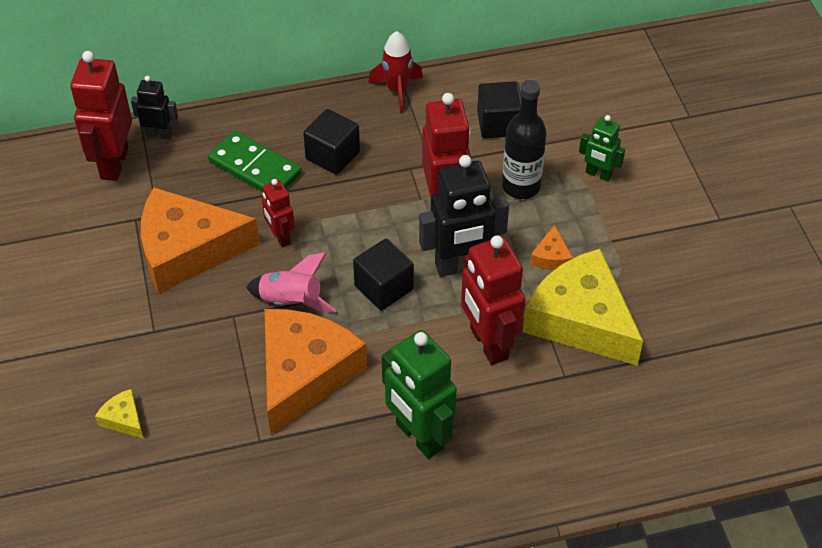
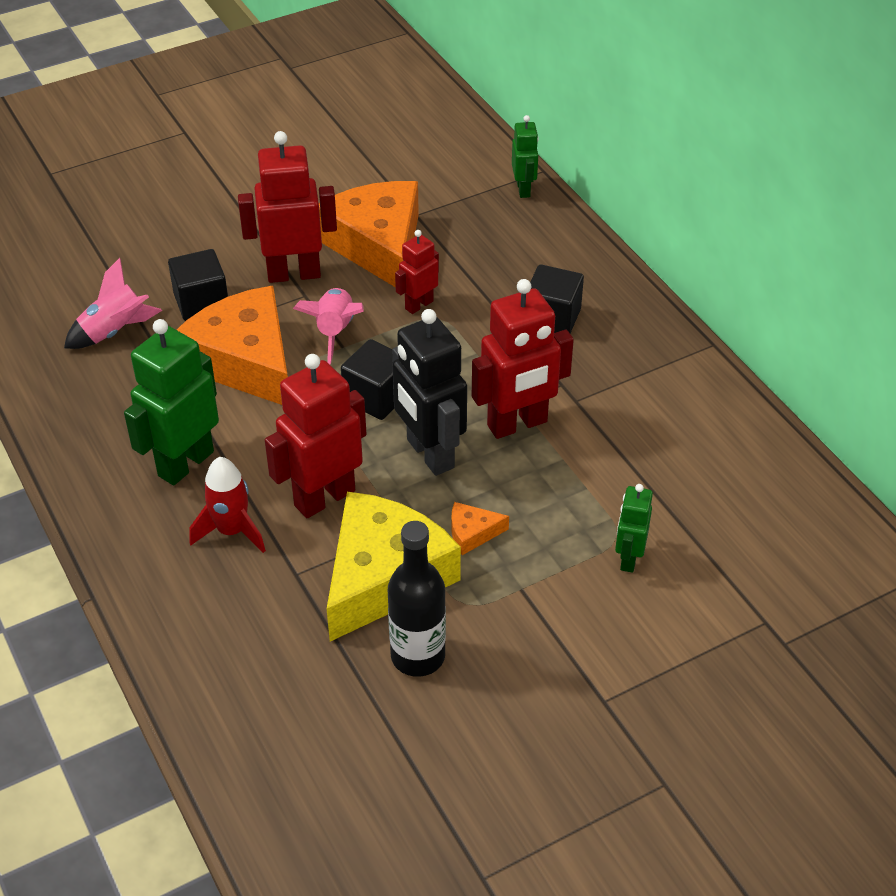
camera: 75 degrees right, 5 degrees down
red robot [70,51,132,181] -> red robot moved to [238,131,337,283]
yellow cheese [95,389,144,439] -> none
black robot [131,76,178,140] -> green robot [512,115,539,198]
green domino [208,131,302,192] -> none
orange cheese [264,309,367,435] -> orange cheese turned 135 degrees counterclockwise [177,286,288,405]
red rocket [368,31,423,113] -> red rocket moved to [189,457,266,553]
black cube [477,81,521,138] -> black cube moved to [168,249,228,321]
black bottle [502,80,547,199] -> black bottle moved to [388,521,446,677]
none -> pink rocket [64,258,162,349]

